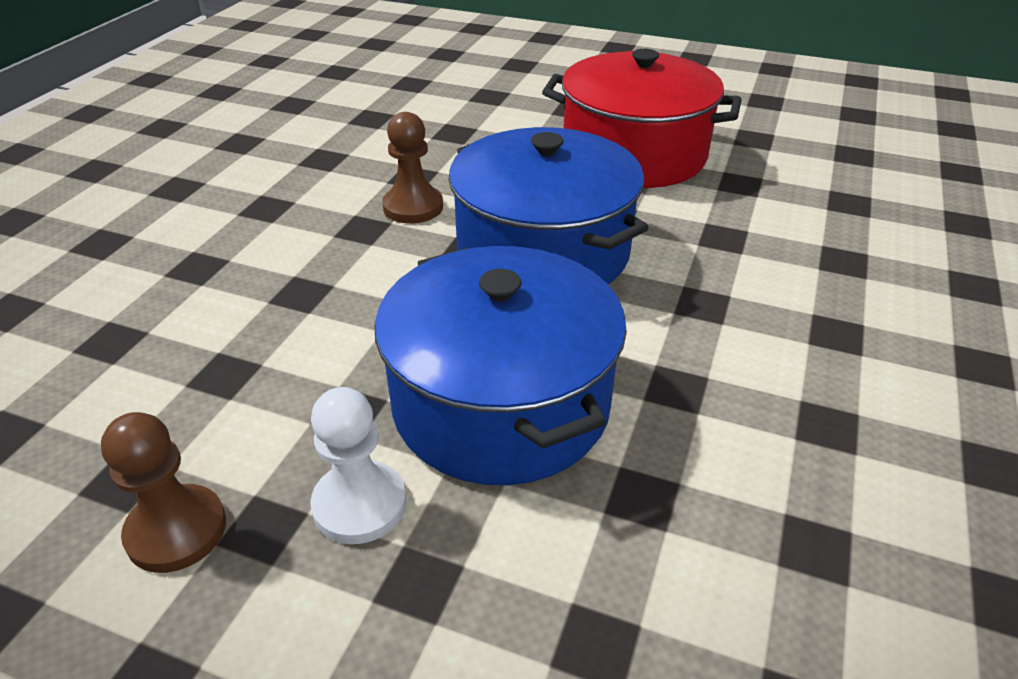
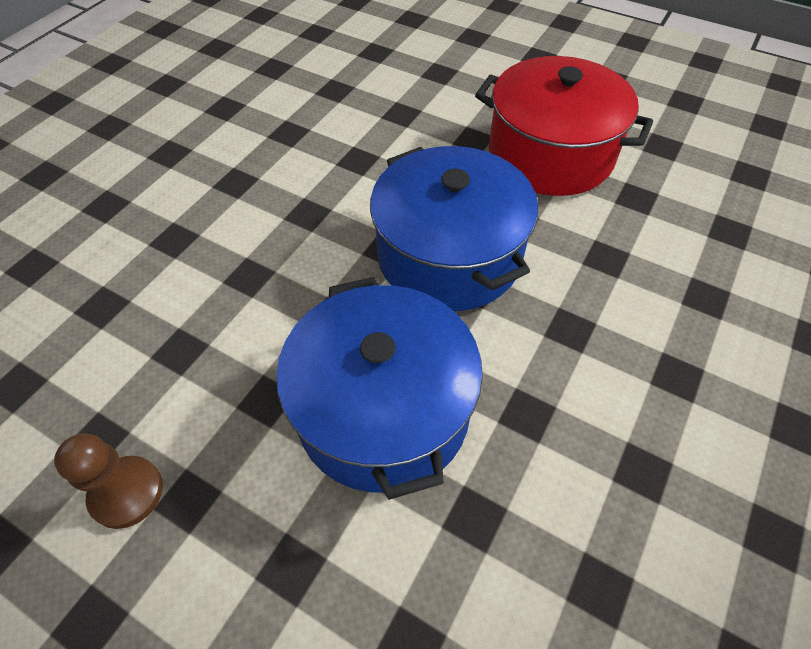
camera: 10 degrees right, 15 degrees up
white pawn [310,387,406,544] -> none
brown pawn [382,112,443,224] -> none

